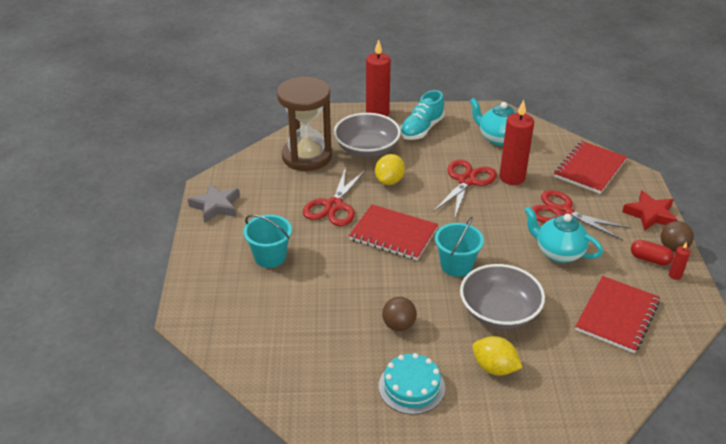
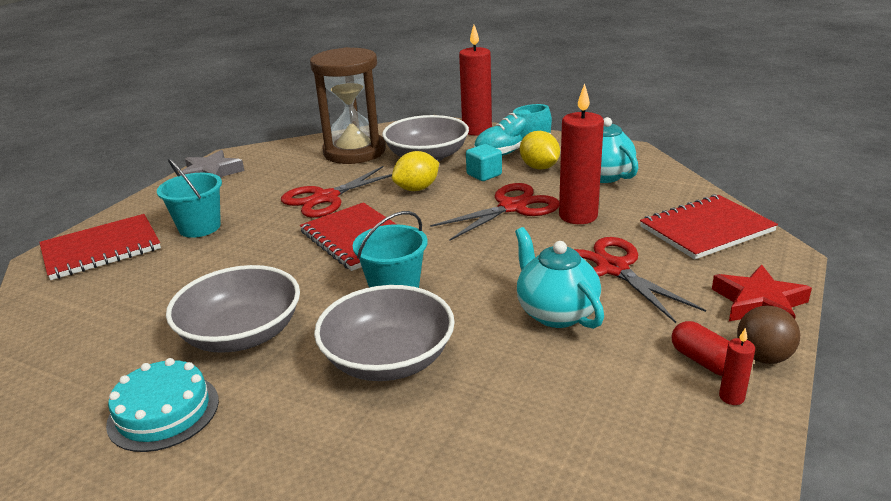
camera: 30 degrees right, 10 degrees down
brown ball [382,297,417,331] -> grey bowl [166,265,300,353]
yellow lemon [472,336,522,375] -> yellow lemon moved to [520,131,560,170]
red notebook [575,276,660,353] -> red notebook moved to [39,214,161,280]
none -> turquoise cube [466,144,502,181]

